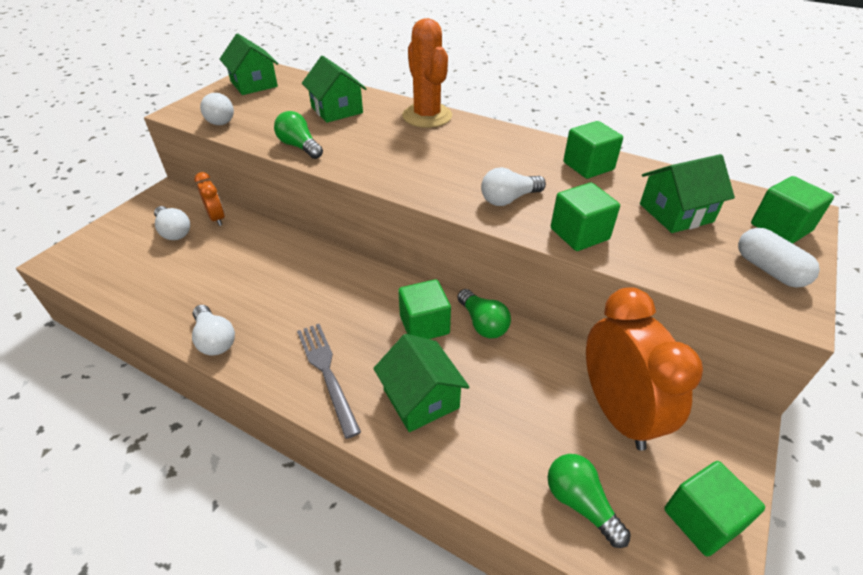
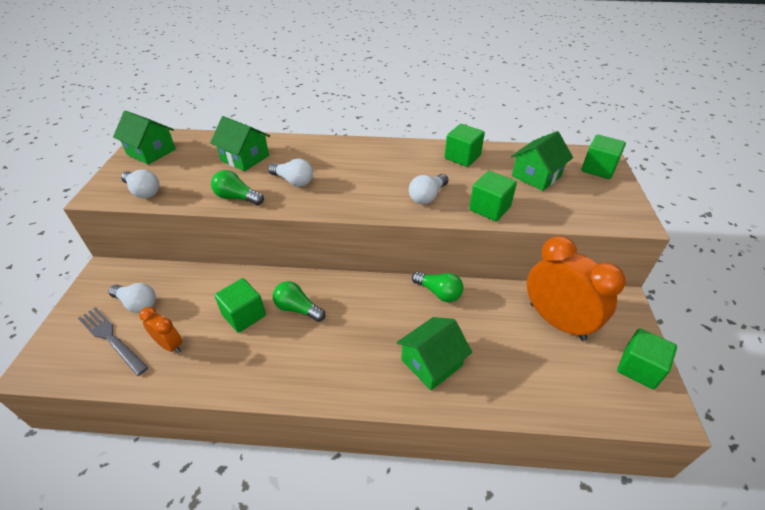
camera: 25 degrees left, 0 degrees up
white light bulb [192,305,235,355] -> white light bulb moved to [268,159,313,187]
orange clock [194,172,225,226] -> orange clock moved to [139,307,182,353]
grey fork [297,324,361,439] -> grey fork moved to [78,307,149,376]
green house [373,334,469,432] -> green house turned 75 degrees counterclockwise [396,317,472,390]
green cube [398,279,451,339] -> green cube moved to [214,278,266,333]
orange cactus [402,18,452,128] -> none
green light bulb [548,454,631,548] -> green light bulb moved to [273,281,325,322]
white capsule [738,228,820,287] -> none

